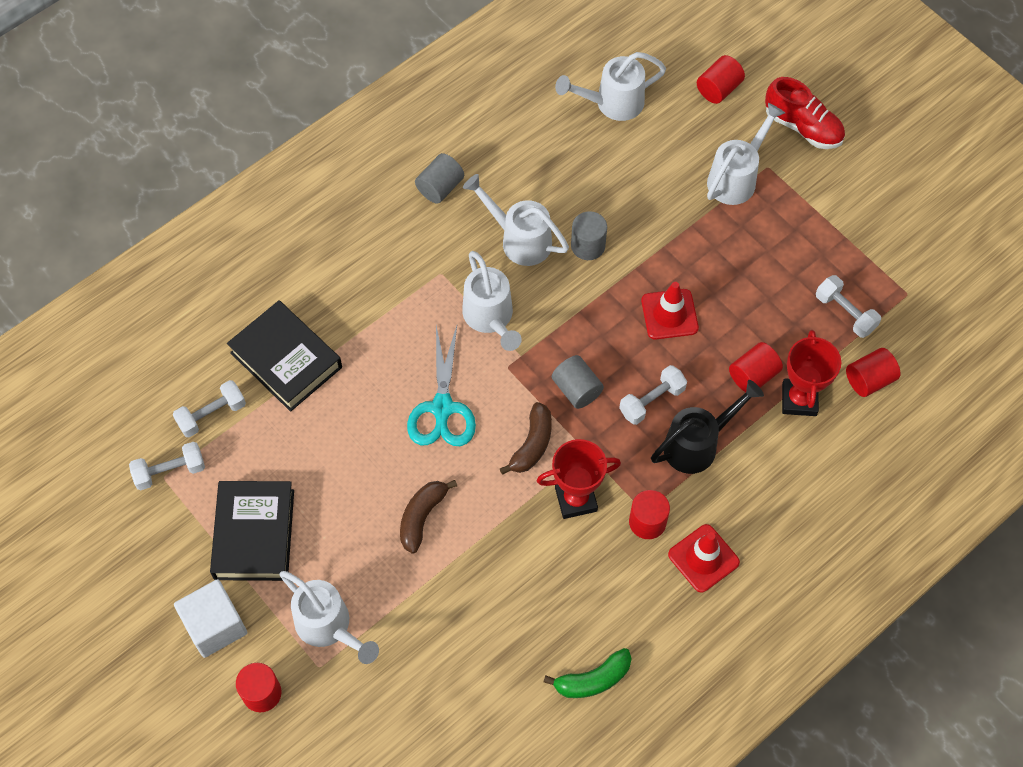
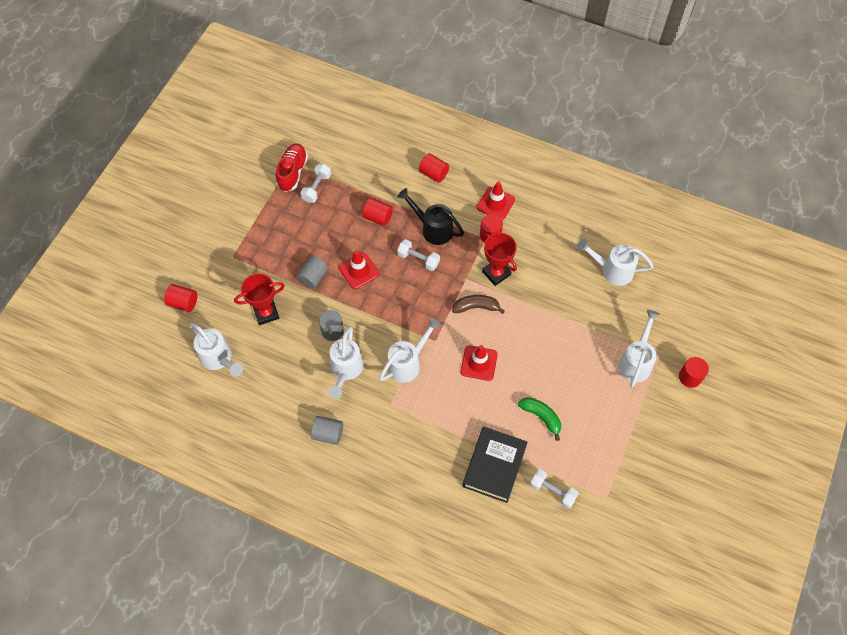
camera: 115 degrees left, 0 degrees up
white dumbbell [129,442,205,490] -> none
white cube [174,579,248,658] -> none
black book [210,481,294,581] -> none
brown banana [400,480,457,554] -> none
turquoise scissors [407,326,476,446] -> red traffic cone [460,345,498,381]
green banana [544,648,632,698] -> green banana moved to [518,397,561,441]
grey cylinder [552,355,604,409] -> grey cylinder moved to [297,256,328,289]
white watering can [707,103,785,205] -> white watering can moved to [577,239,654,286]
red shoe [765,77,845,149] -> red shoe moved to [276,143,308,192]
red trophy [782,330,841,416] -> red trophy moved to [234,274,285,325]
red cylinder [846,348,901,397] -> red cylinder moved to [419,153,449,183]

